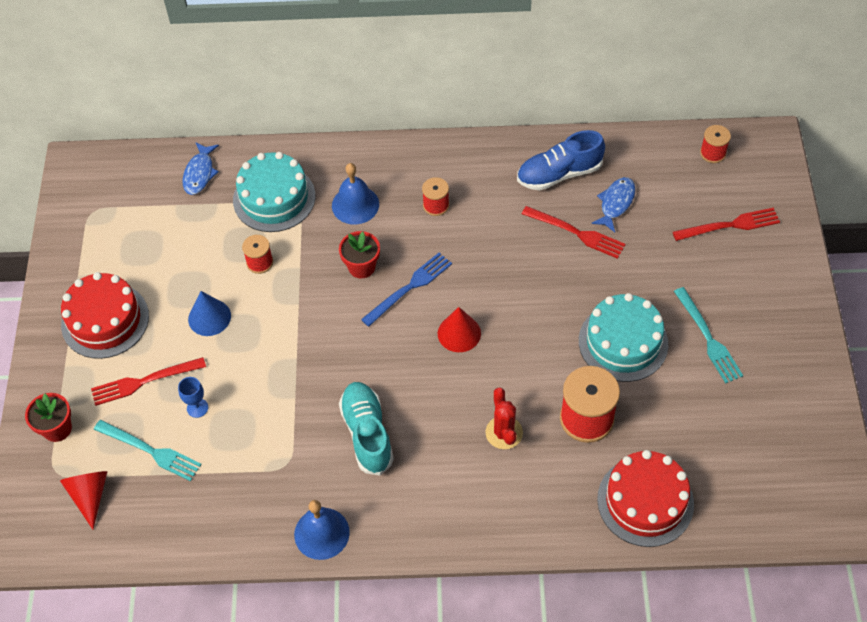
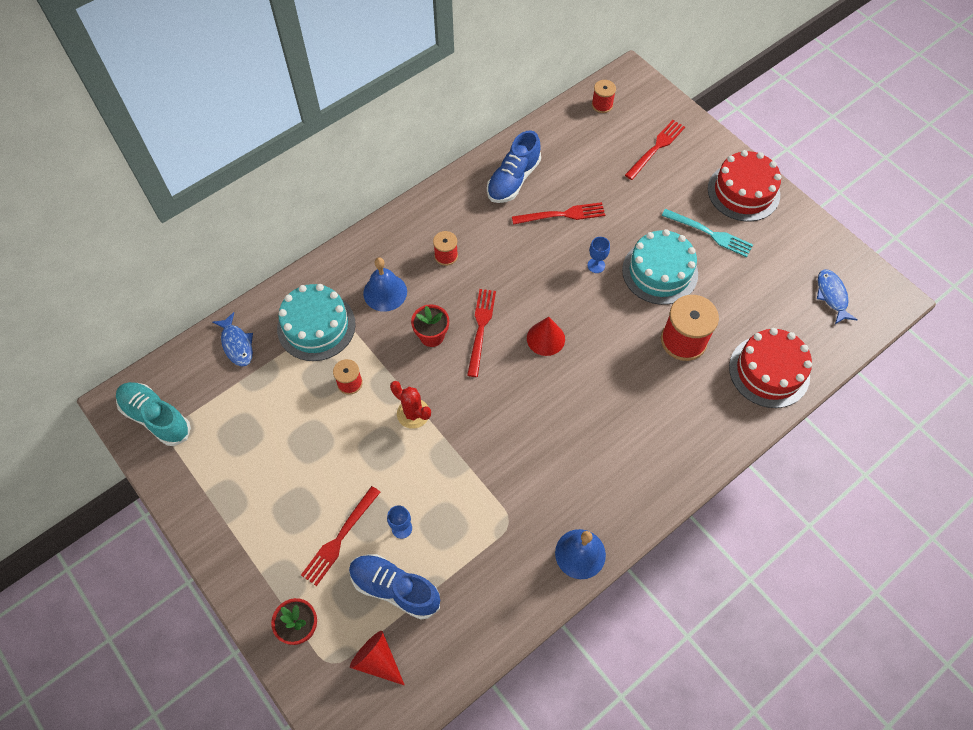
camera: 40 degrees left, 5 degrees up
red cake [61,272,149,359] -> red cake moved to [708,150,781,221]
turquoise fork [94,420,202,481] -> blue shoe [349,554,440,620]
blue cone [188,291,231,336] -> none
turquoise shoe [339,382,394,476] -> turquoise shoe moved to [116,382,191,446]
blue fork [361,253,452,327] -> red fork [467,289,496,377]
red cactus [485,387,523,449] -> red cactus moved to [390,381,431,429]
blue fish [591,177,635,232] -> blue fish moved to [817,269,858,324]
none -> blue goblet [587,237,610,273]

